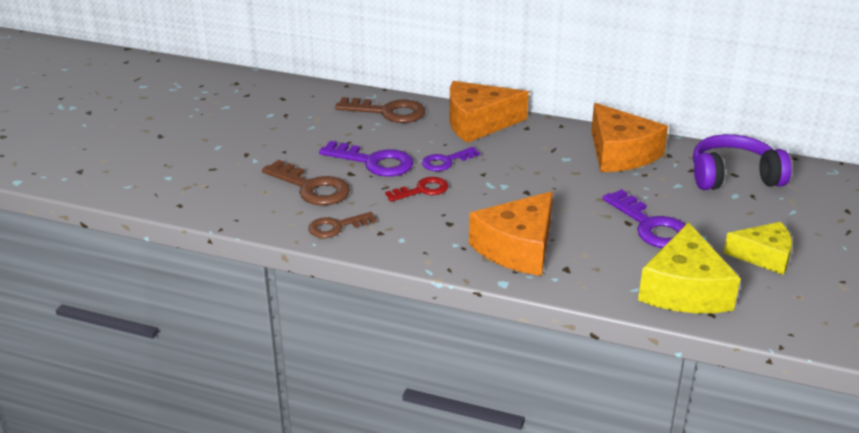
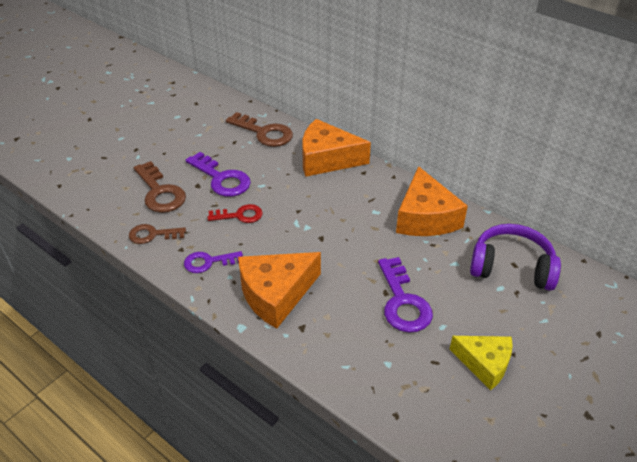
camera: 20 degrees right, 10 degrees up
purple key [422,147,480,171] -> purple key moved to [184,251,243,273]
yellow cheese [638,222,741,313] -> none

